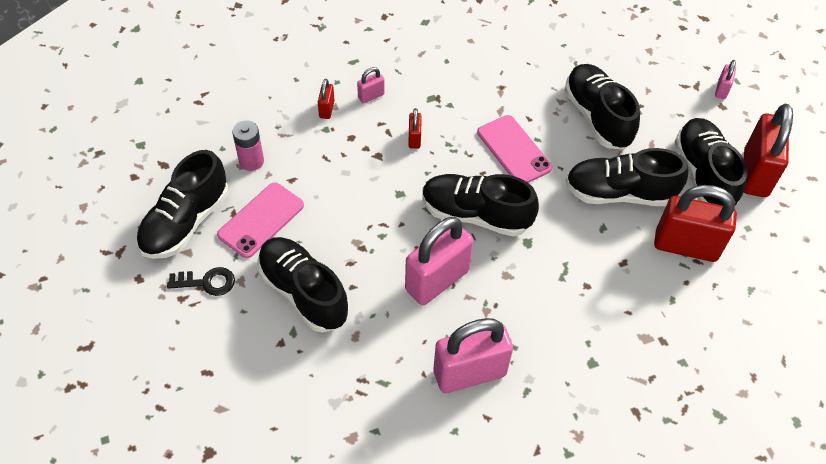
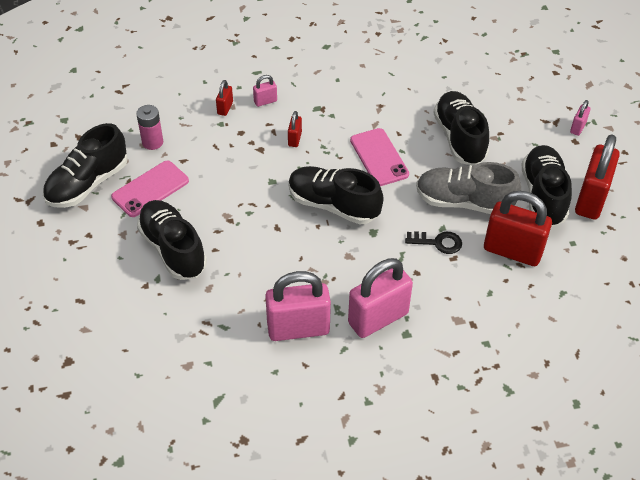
camera: 10 degrees right, 5 degrees down
black key [167,267,235,296] -> black key moved to [405,231,462,254]
pink padlock [405,217,473,305] -> pink padlock moved to [348,258,413,338]
black shoe [565,148,689,206] -> grey shoe [416,162,521,214]

